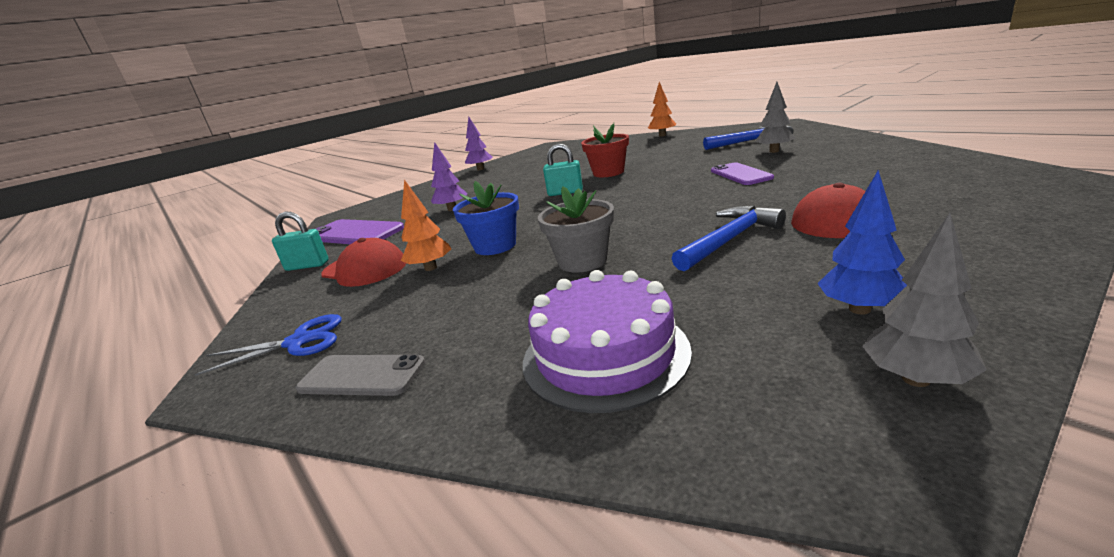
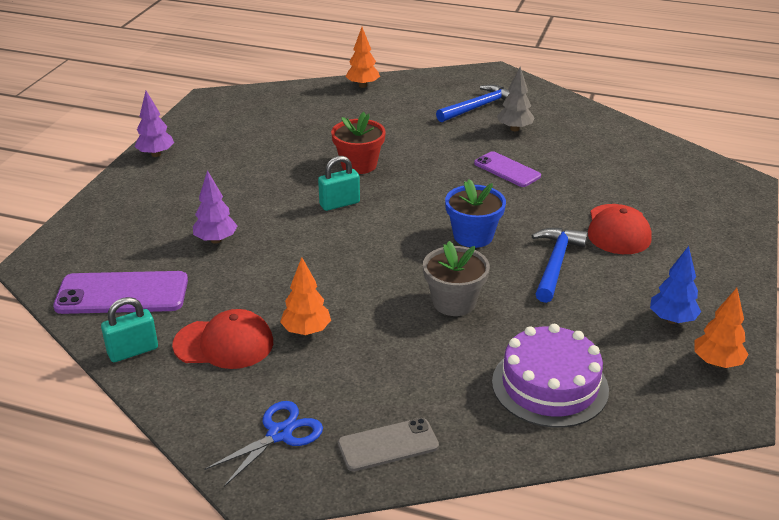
camera: 35 degrees left, 10 degrees up
blue flower pot [453,181,519,255] -> blue flower pot moved to [445,179,506,248]
grey tree [862,213,987,387] -> orange tree [694,288,749,368]

